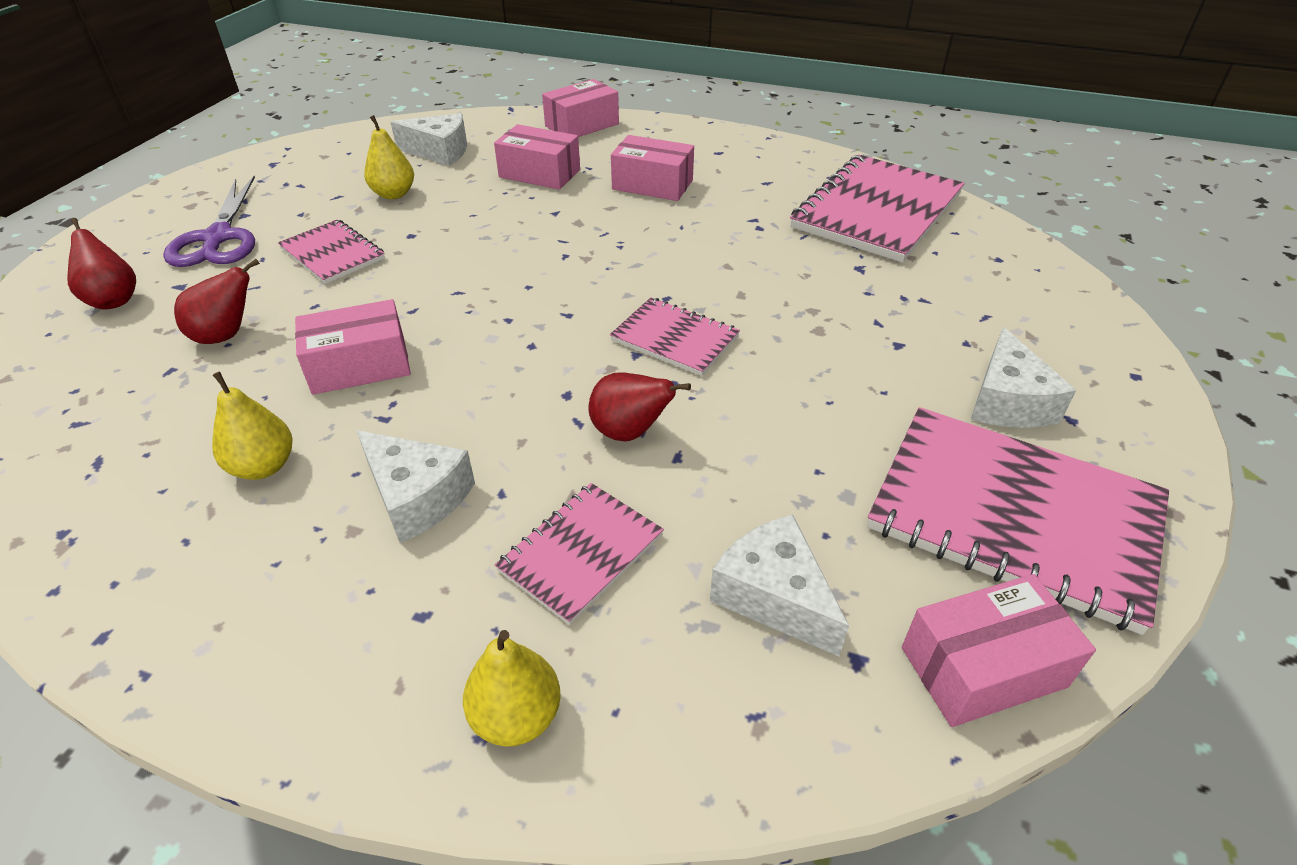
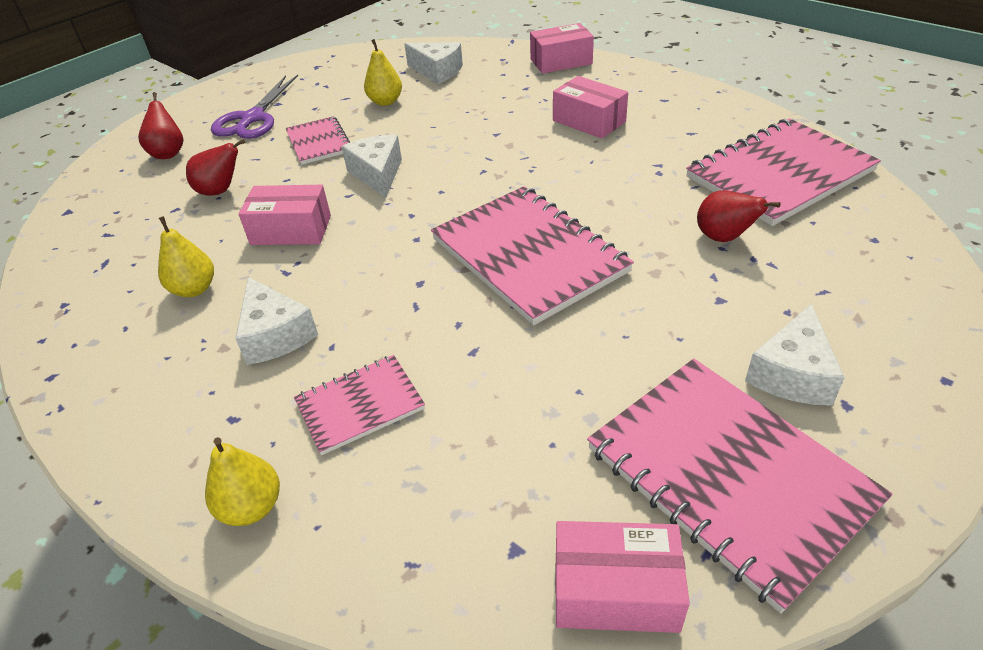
camera: 25 degrees right, 0 degrees up
pink box [494,124,580,190] -> none
red pear [589,373,691,442] -> red pear moved to [697,190,781,242]
pink notebook [610,297,740,376] -> pink notebook [431,186,634,325], size x1.89
white cheese [710,514,849,657] -> white cheese moved to [341,135,402,198]

